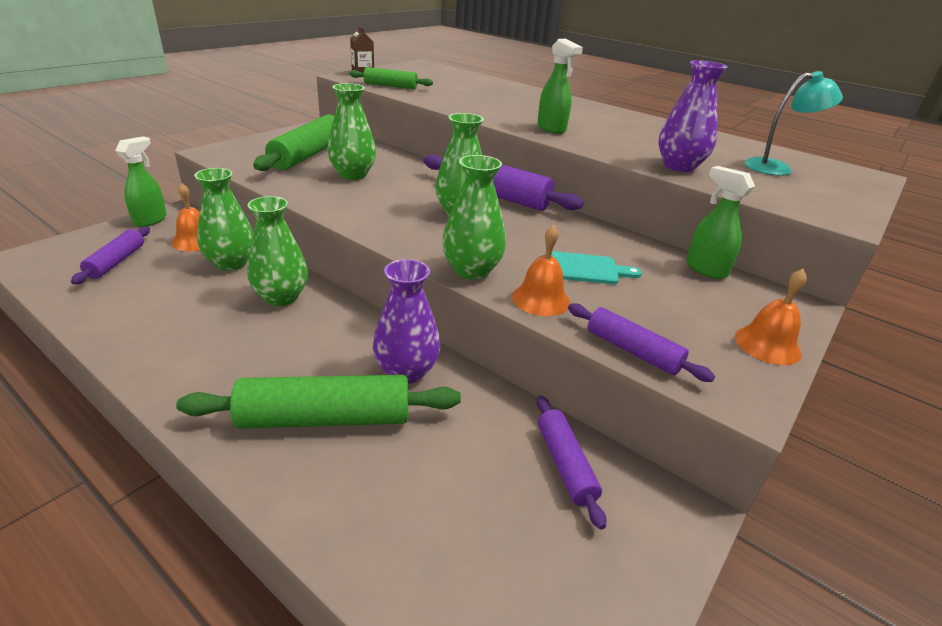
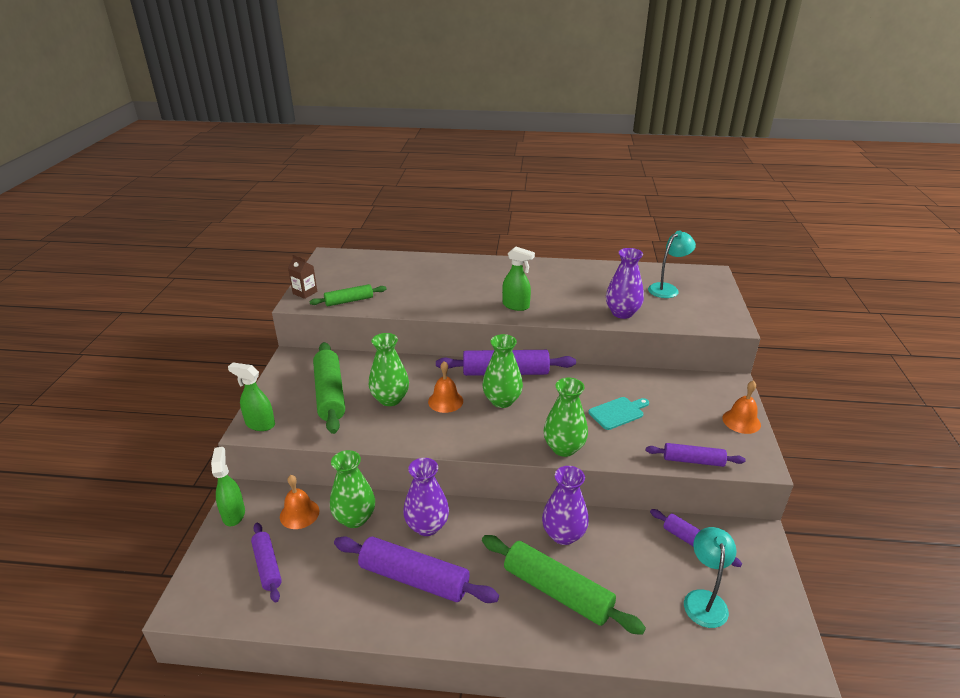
camera: 30 degrees left, 0 degrees up
green rolling pin [176,375,461,429] -> green rolling pin turned 75 degrees clockwise [482,535,646,635]
green vase [247,196,308,306] -> purple vase [403,458,449,536]
orange bell [512,225,570,316] -> orange bell moved to [428,361,463,413]
green spray bottle [686,166,755,279] -> green spray bottle moved to [228,363,275,431]
none -> purple rolling pin [334,536,499,603]
none -> turquoise lamp [684,527,736,628]

